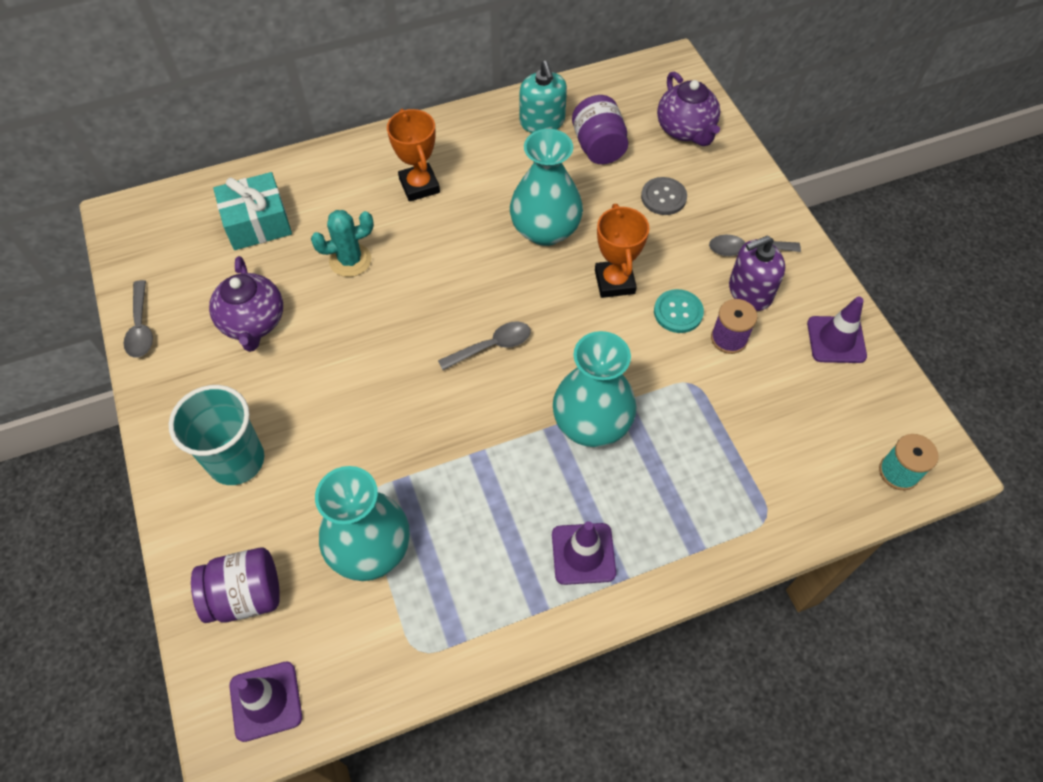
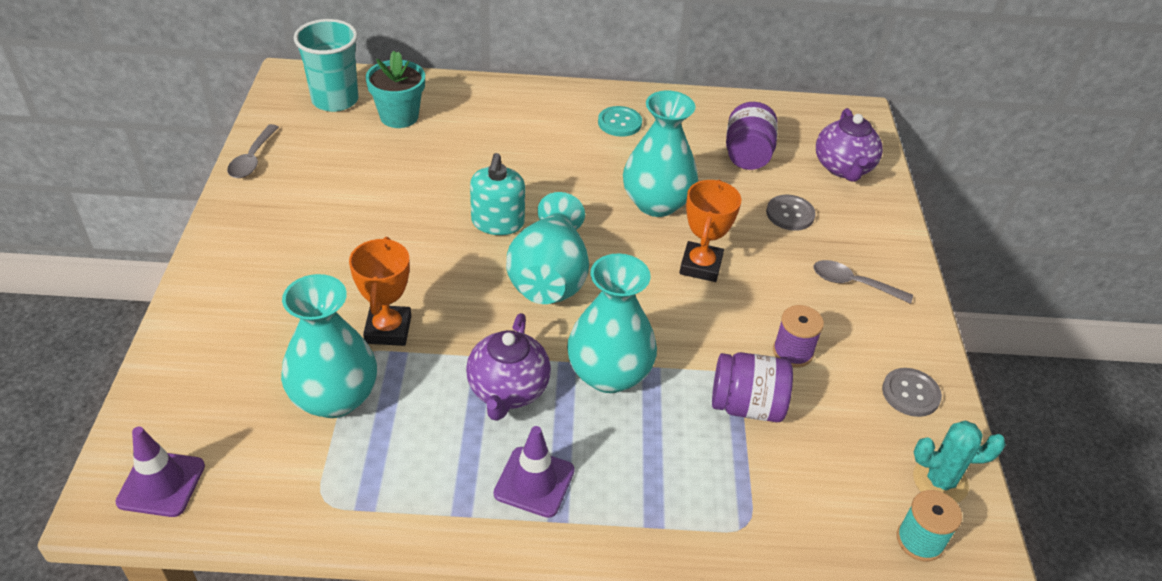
camera: 20 degrees right, 15 degrees down
turquoise cup [169,385,264,485] -> turquoise cup moved to [294,19,358,112]
purple jar [191,548,280,623] -> purple jar moved to [712,352,793,422]
purple teapot [209,256,283,352] -> purple teapot moved to [466,313,551,421]
turquoise gift [213,172,292,250] -> turquoise flower pot [365,51,425,128]
turquoise cactus [311,210,374,277] -> turquoise cactus moved to [913,421,1006,503]
orange trophy [387,109,440,202] -> orange trophy moved to [349,237,411,346]
grey spoon [438,321,531,370] -> turquoise vase [506,192,589,304]
turquoise soap dispenser [520,61,567,133] -> turquoise soap dispenser moved to [470,153,525,235]
turquoise button [654,289,704,333] -> turquoise button moved to [598,106,642,137]
purple soap dispenser [729,236,785,311] -> none
purple traffic cone [807,297,867,363] -> grey button [882,368,942,417]

